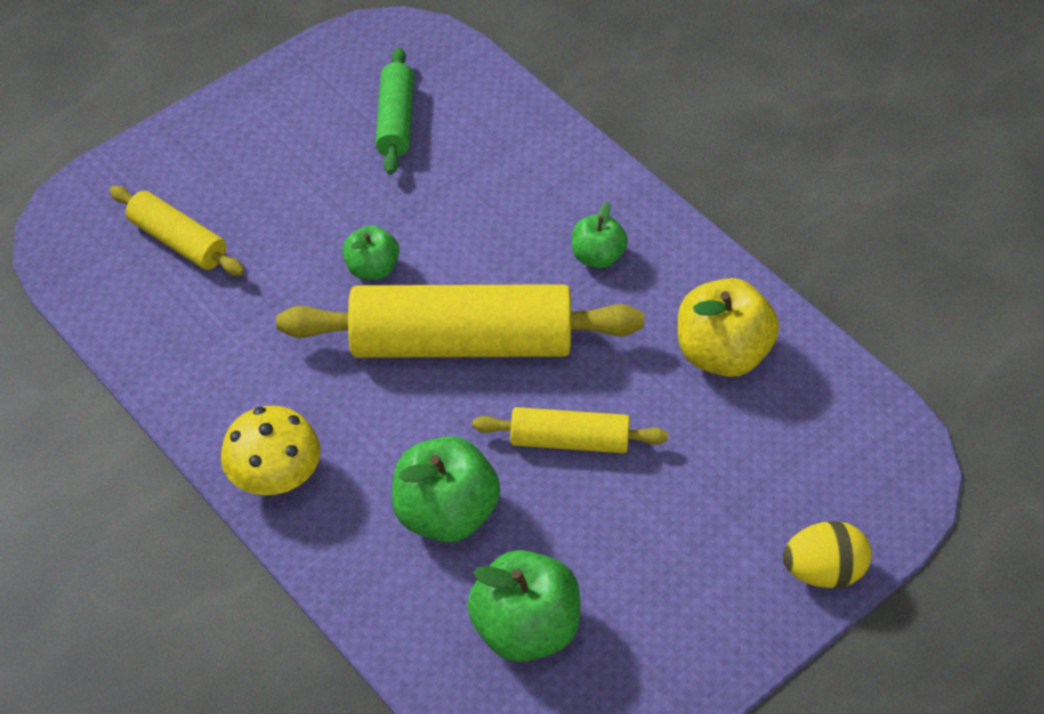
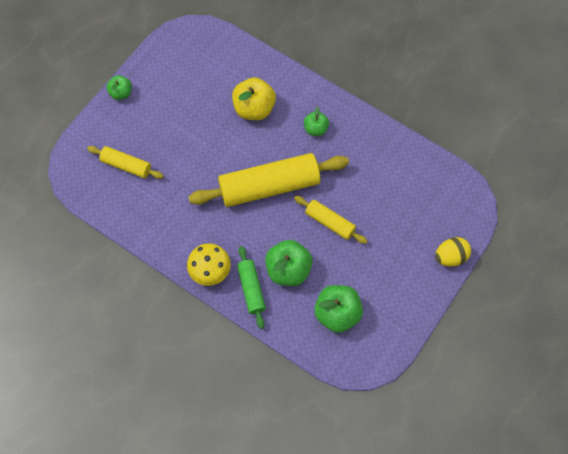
camera: 15 degrees left, 15 degrees up
green apple [343,225,399,280] -> green apple moved to [106,75,132,100]
green rolling pin [375,47,414,175] -> green rolling pin moved to [237,246,266,329]
yellow rolling pin [472,407,668,453] -> yellow rolling pin turned 45 degrees clockwise [294,196,367,244]
yellow apple [678,278,779,377] -> yellow apple moved to [232,77,276,120]

